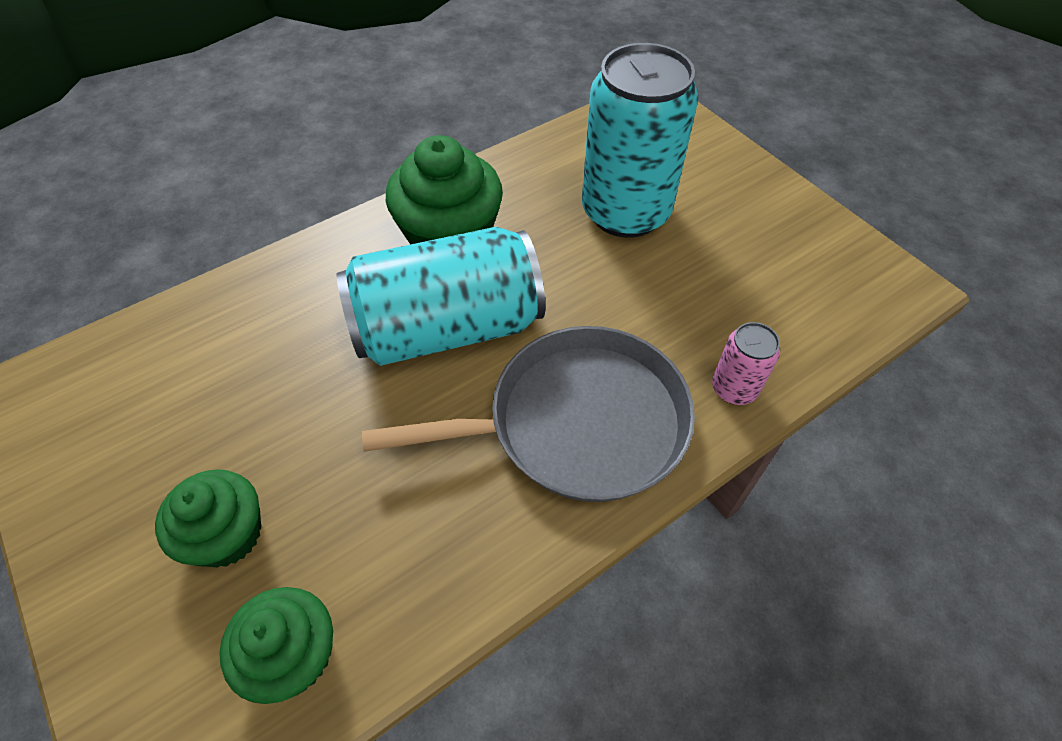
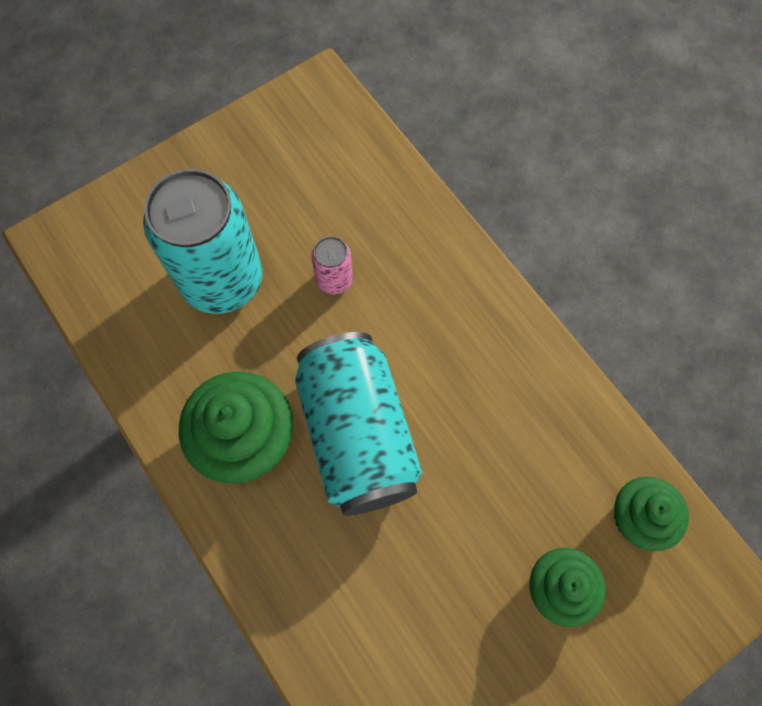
camera: 90 degrees left, 15 degrees up
grey pan [362,326,695,502] -> none
pink can [712,322,780,405] -> pink can moved to [311,236,353,295]

